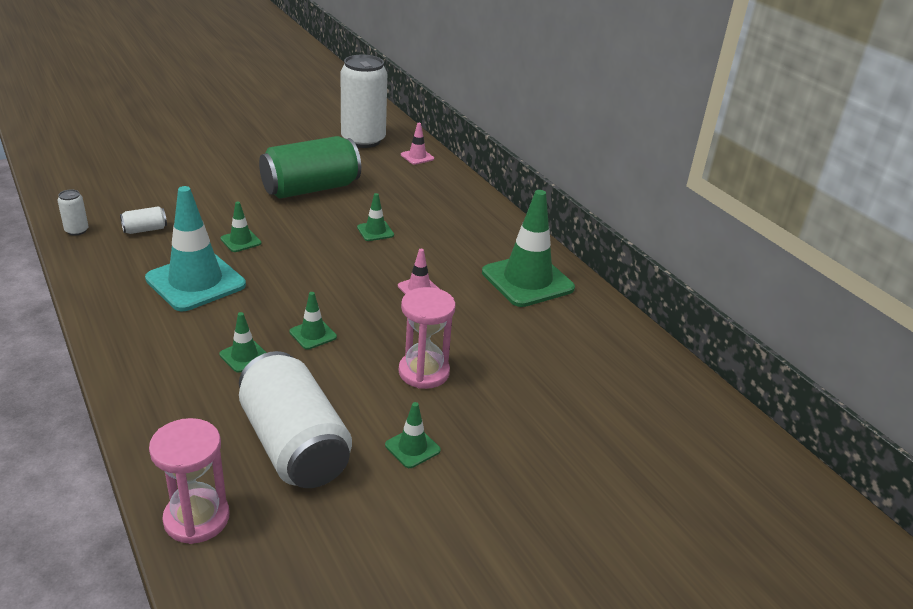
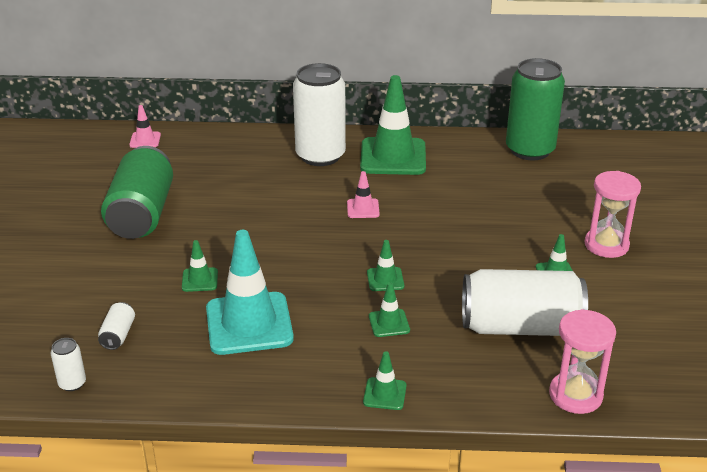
camera: 55 degrees left, 0 degrees up
white can [341,55,387,148] -> white can moved to [293,63,346,166]
green traffic cone [357,193,394,241] -> green traffic cone moved to [363,351,407,410]
pink hourglass [399,287,456,389] -> pink hourglass moved to [585,171,641,258]
none -> green can [506,58,565,160]

